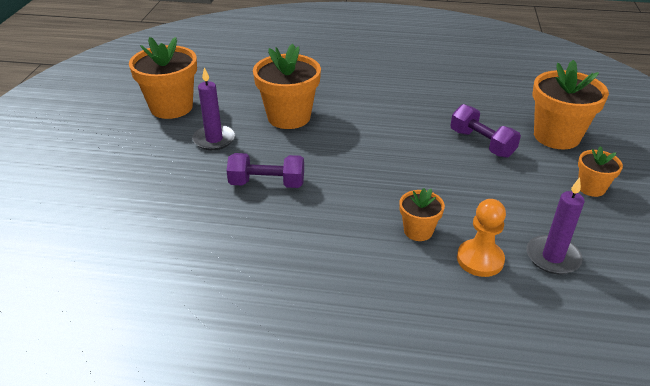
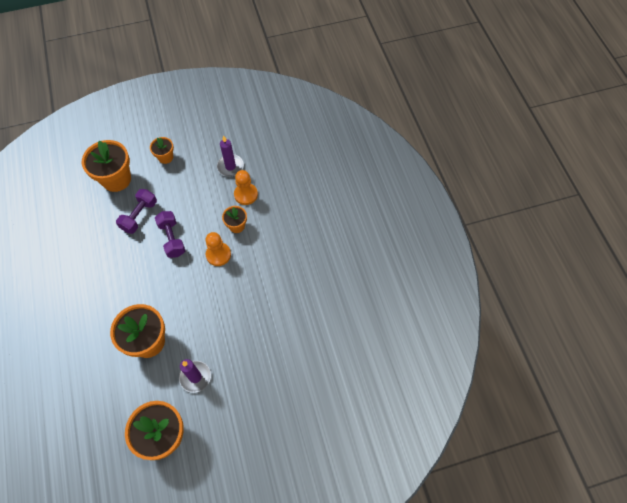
camera: 115 degrees left, 25 degrees up
purple dumbbell [227,153,304,188] -> purple dumbbell moved to [155,211,185,258]
none -> orange pawn [205,232,231,266]

